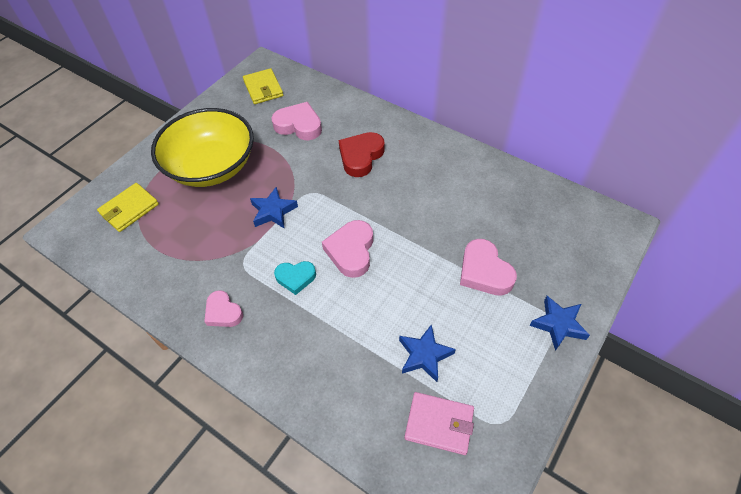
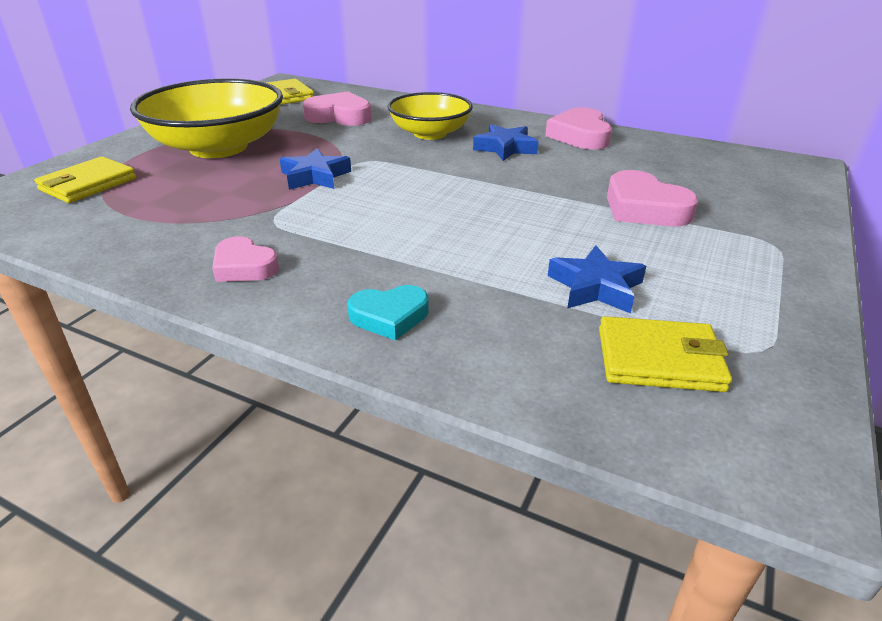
camera: 10 degrees left, 20 degrees down
turquoise heart [274,261,316,295] -> turquoise heart moved to [347,285,428,341]
pink heart [322,220,373,278] -> pink heart moved to [545,107,612,150]
red heart [339,132,385,177] -> yellow bowl [387,92,473,140]
pink wallet [404,392,474,455] -> yellow wallet [599,316,732,392]
blue star [530,296,590,351] -> blue star moved to [473,124,539,161]

